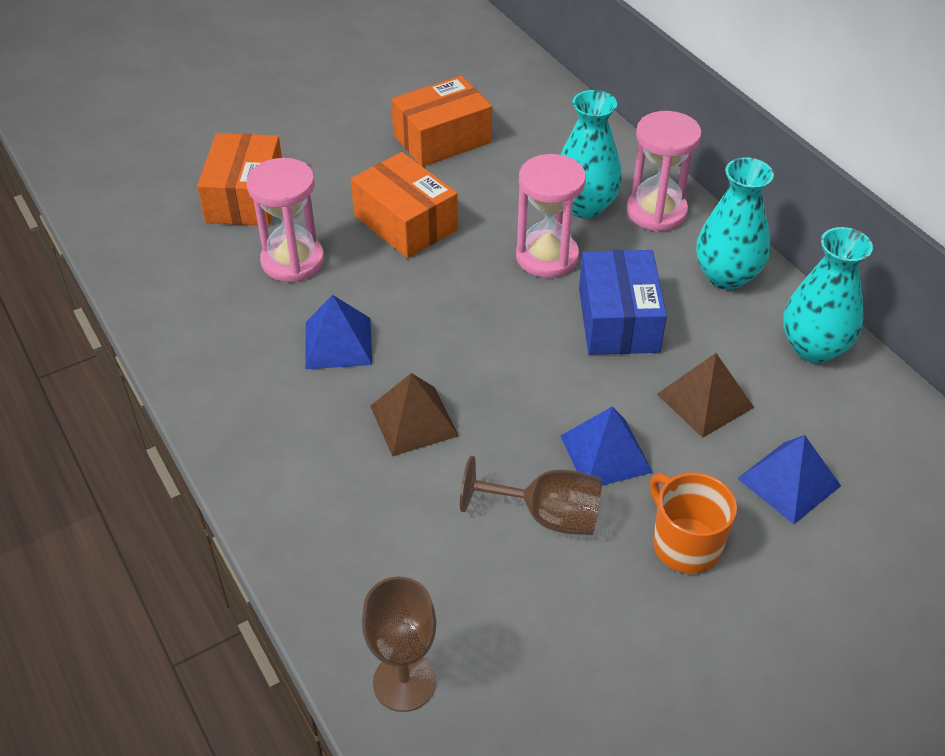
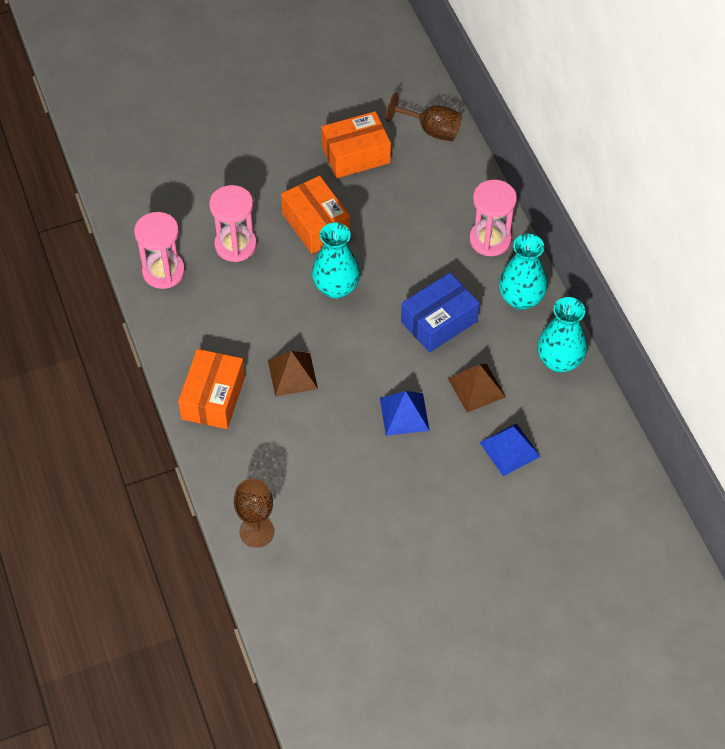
camera: 10 degrees right, 10 degrees up
orange box [197,133,282,226] -> orange box moved to [178,349,245,429]
blue pyramid [305,295,372,369] -> none
brown goblet [460,456,602,535] -> brown goblet moved to [386,93,461,142]
pink hourglass [516,154,586,278] -> pink hourglass moved to [134,212,185,289]
turquoise vase [561,90,622,219] -> turquoise vase moved to [312,223,360,299]
blue box [579,250,667,355] -> blue box turned 45 degrees clockwise [401,273,479,353]
orange mug [650,473,737,574] -> none

